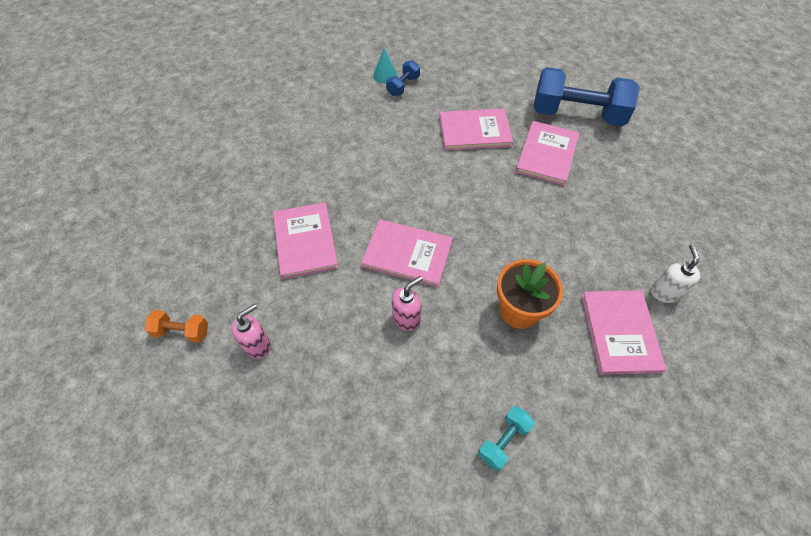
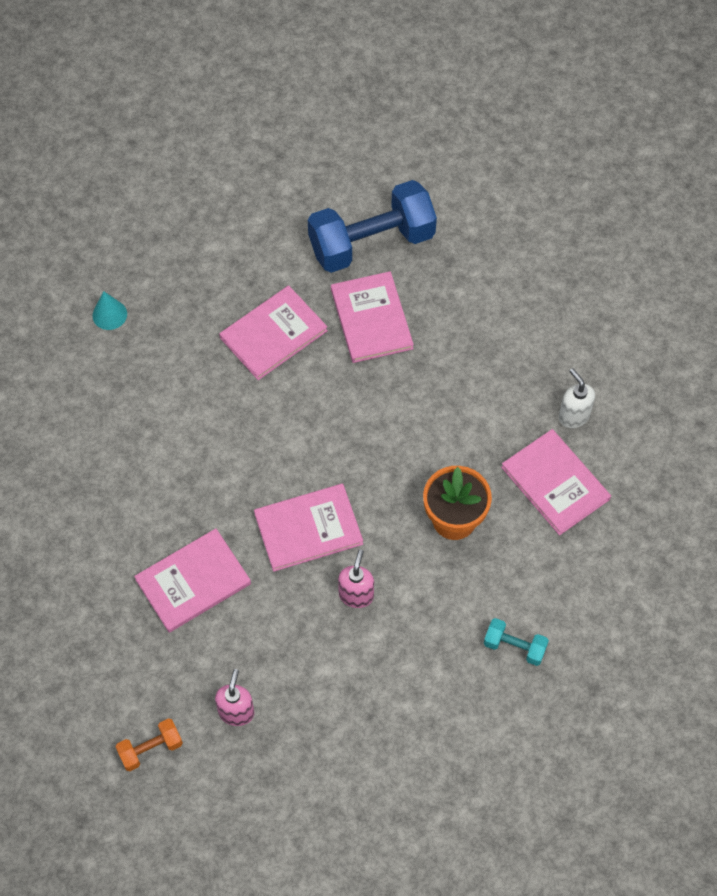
camera: 35 degrees left, 5 degrees up
pink book [273,202,338,279] -> pink book turned 75 degrees counterclockwise [134,528,251,633]
blue dumbbell [386,60,420,96] -> none
turquoise dumbbell [478,406,535,471] -> turquoise dumbbell turned 75 degrees counterclockwise [484,618,549,666]

